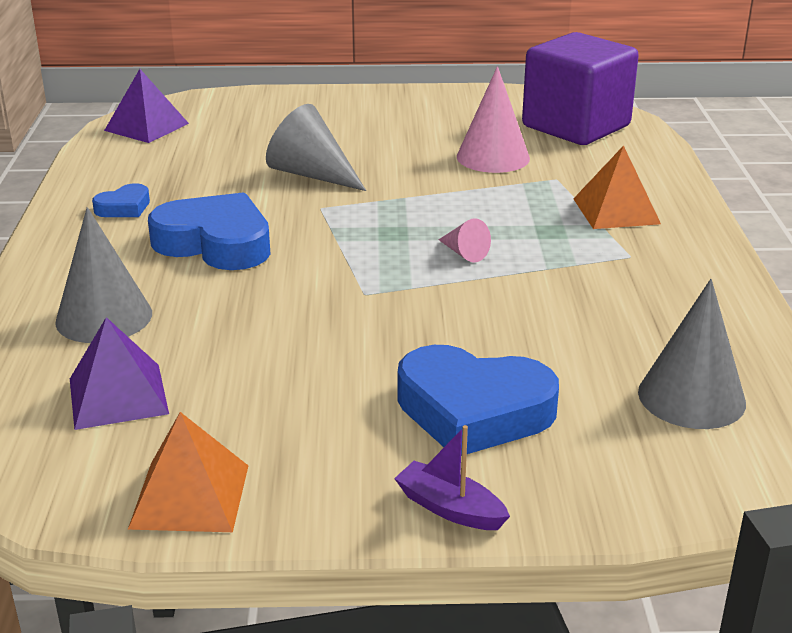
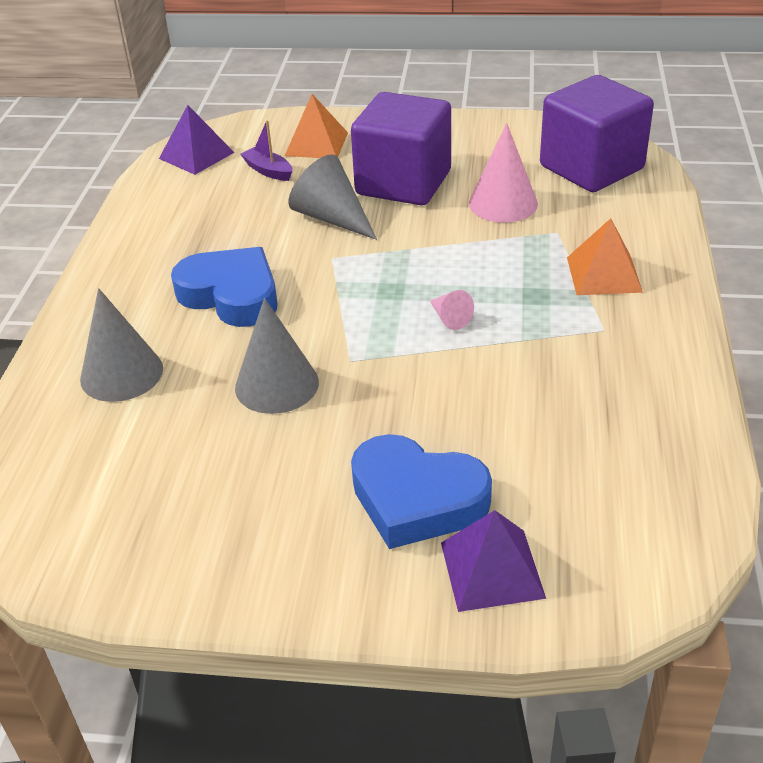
camera: 10 degrees right, 10 degrees up
purple pyramid [70,317,169,430] -> purple pyramid moved to [441,510,546,612]
blue heart [92,183,150,217] -> none
orange pyramid [128,412,248,532] -> orange pyramid moved to [285,94,348,158]
purple boat [394,425,510,530] -> purple boat moved to [240,120,292,181]
grey cone [638,279,746,429] -> grey cone moved to [235,298,319,414]
none -> purple cube [351,92,451,205]

